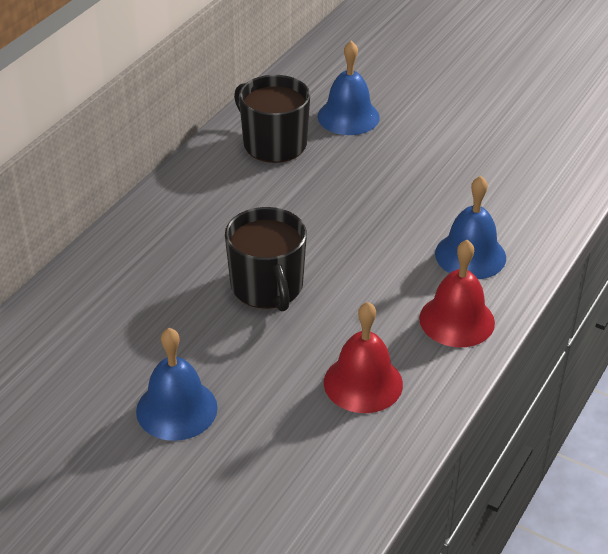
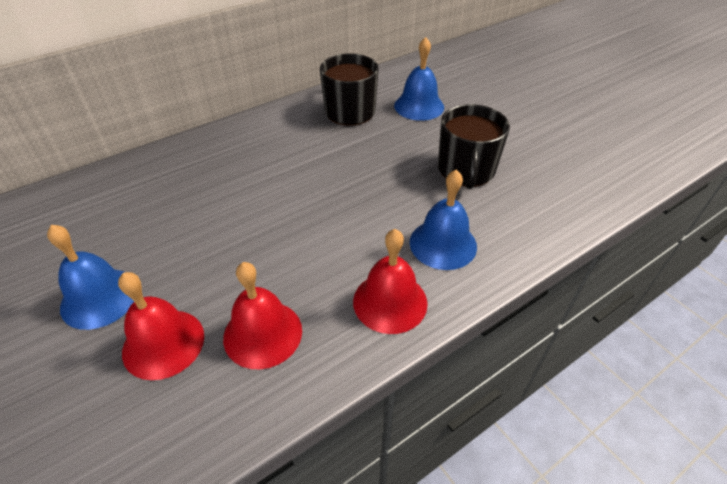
camera: 25 degrees right, 5 degrees up
black mug [225,207,307,311] -> black mug moved to [438,104,510,189]
none -> red bell [118,272,204,380]

